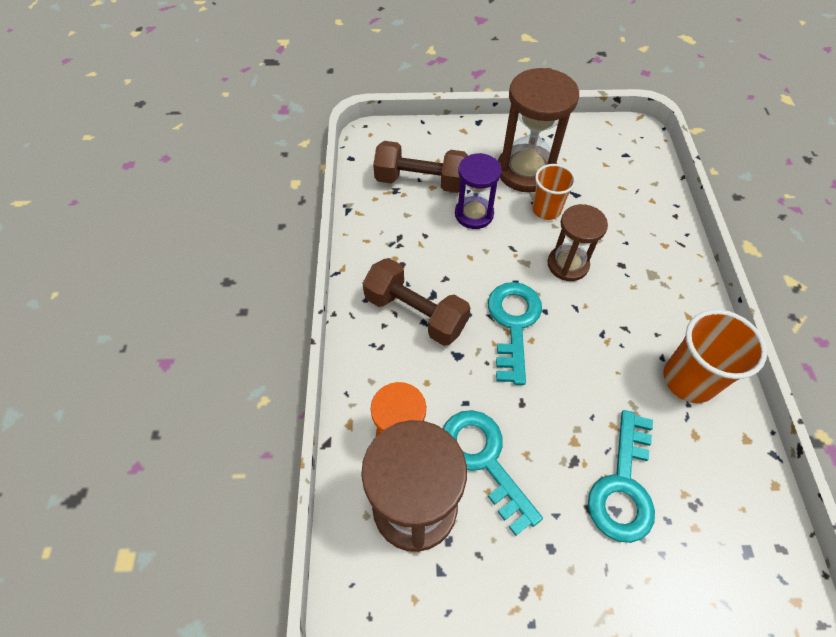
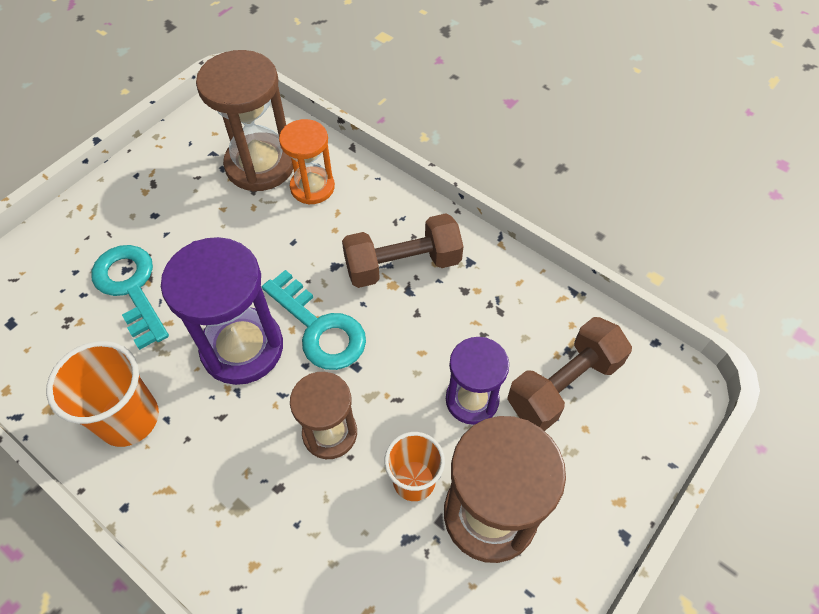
camera: 130 degrees right, 0 degrees up
turquoise key [443,410,543,536] -> none
none -> purple hourglass [161,237,283,385]

